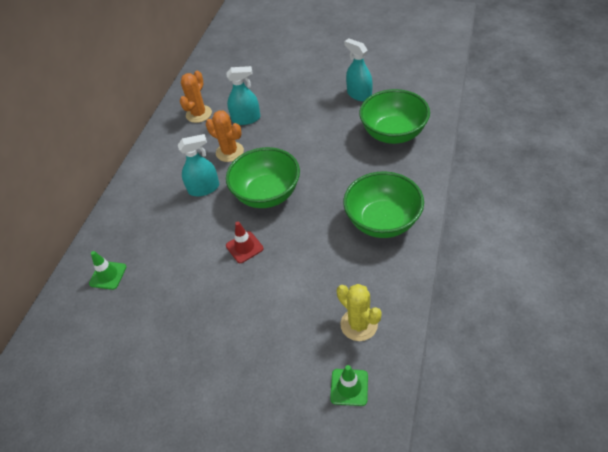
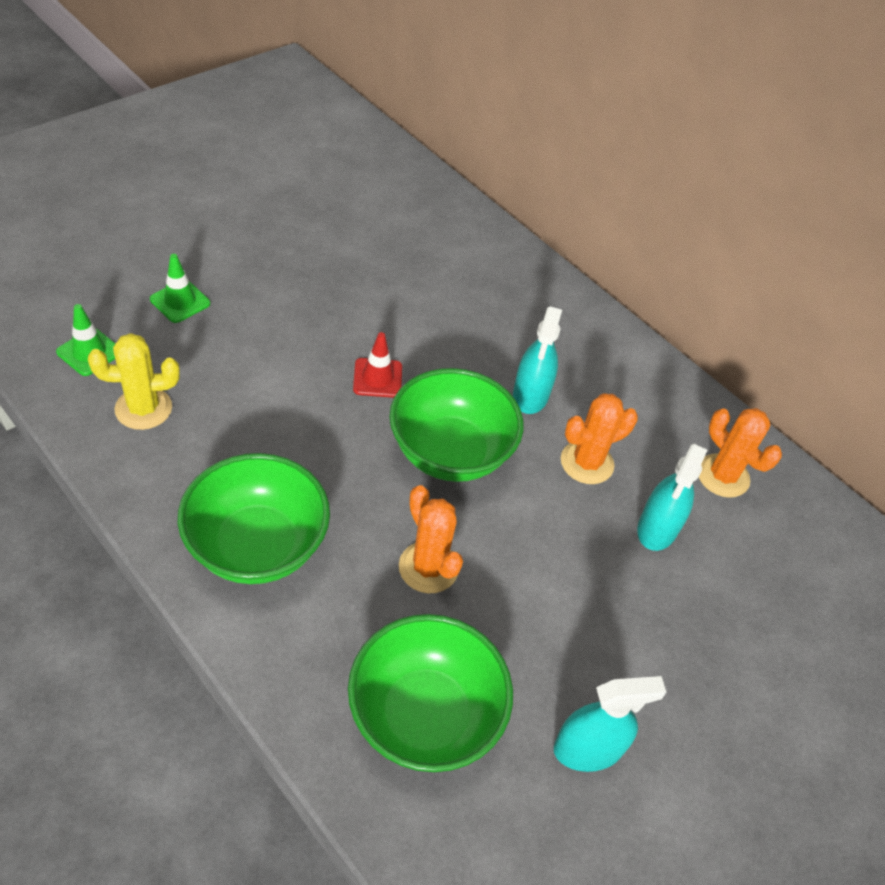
camera: 110 degrees right, 0 degrees up
green traffic cone [89,251,126,290] -> green traffic cone moved to [150,254,210,323]
none -> orange cactus [399,485,463,593]

